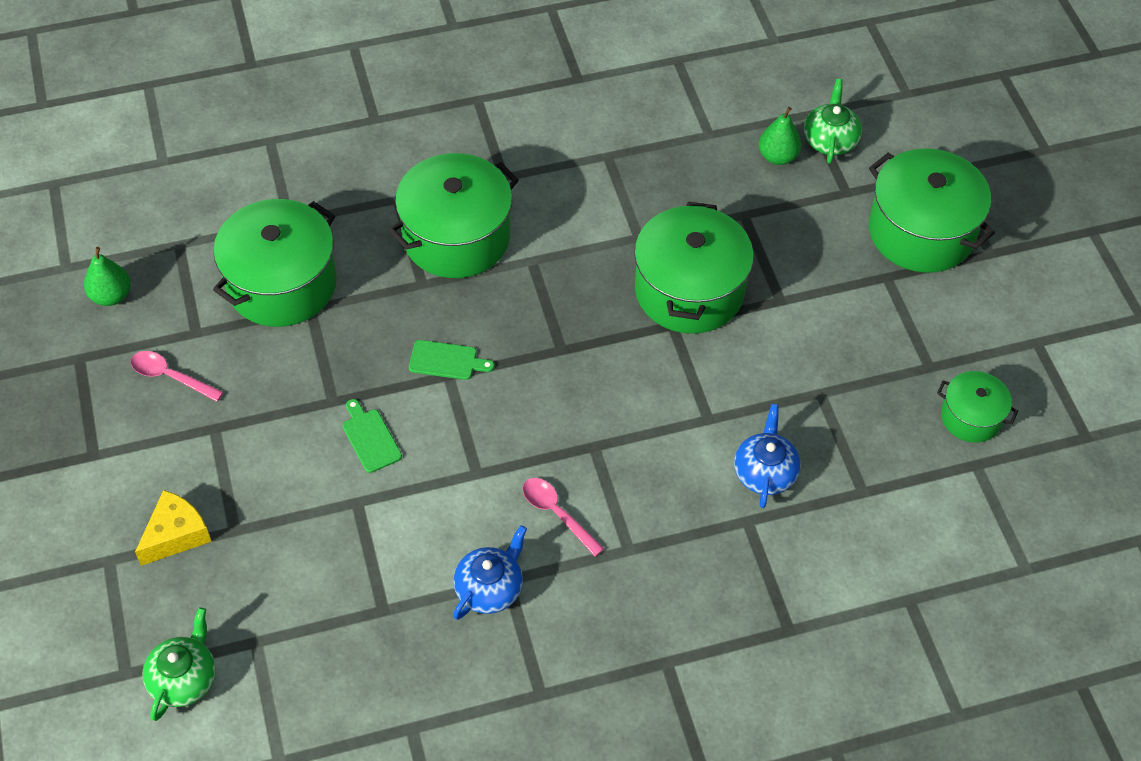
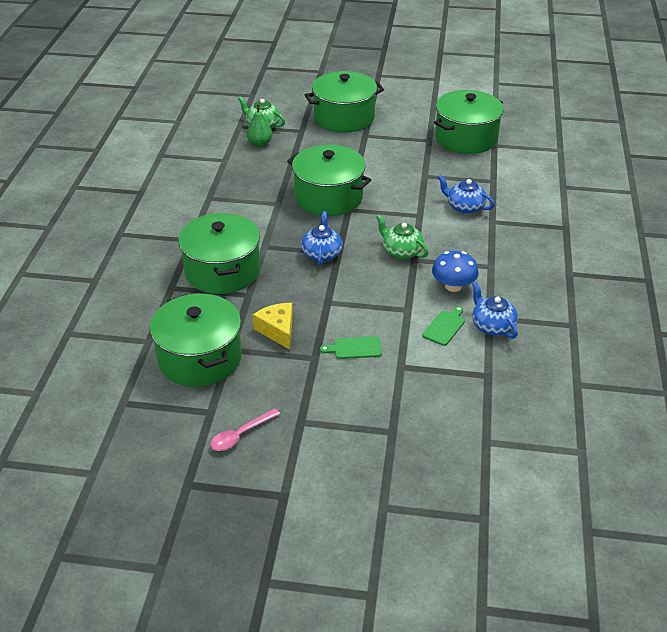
camera: 65 degrees left, 15 degrees down
green pear [84,247,131,306] -> none
yellow cheese [135,490,212,566] -> yellow cheese moved to [253,303,293,350]
green teapot [142,607,216,721] -> green teapot moved to [376,214,428,259]
green cutting board [409,340,494,380] -> green cutting board moved to [423,306,465,346]
pink spoon [523,478,604,557] -> blue mushroom [432,251,479,292]
green pot [937,371,1018,443] -> green pot [434,90,504,154], size x1.87
none -> blue teapot [301,211,343,265]

